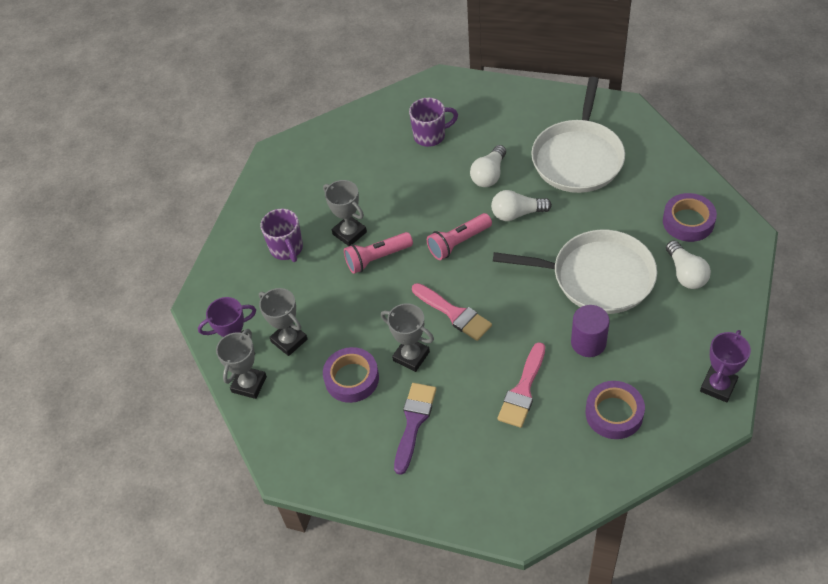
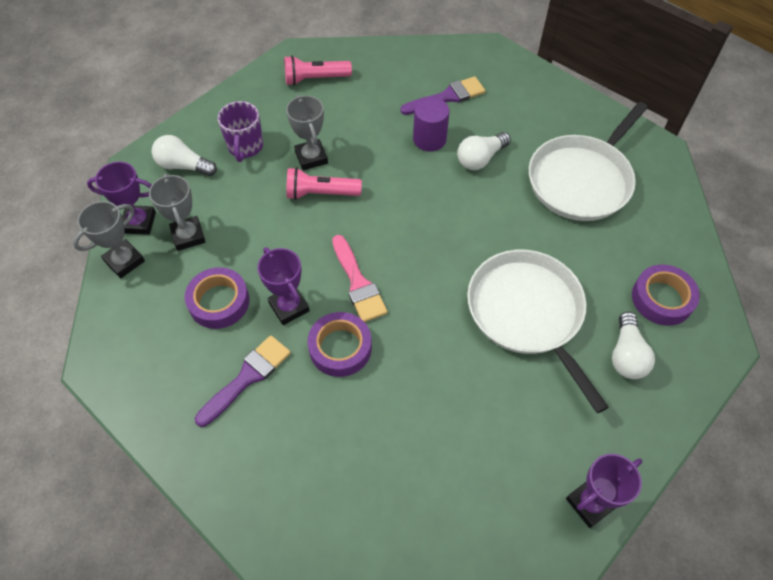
camera: 20 degrees right, 5 degrees up
grey trophy [381,303,434,372] -> purple trophy [257,247,310,325]
purple mug [409,98,458,147] -> purple brush [400,76,485,115]
pink flashlight [427,213,492,260] -> pink flashlight moved to [284,55,352,85]
white light bulb [491,190,552,221] -> white light bulb moved to [152,135,217,176]
white pan [493,230,657,314] -> white pan turned 150 degrees counterclockwise [467,250,609,413]
pink brush [497,342,545,428] -> none
purple cylinder [571,305,610,357] -> purple cylinder moved to [413,97,450,152]
purple tape [585,381,645,439] -> purple tape moved to [307,312,372,377]

